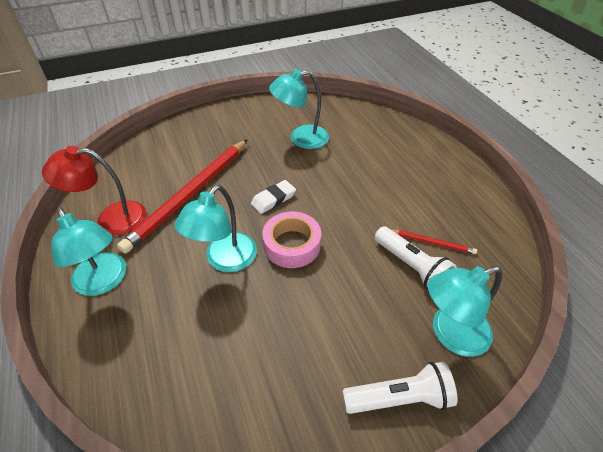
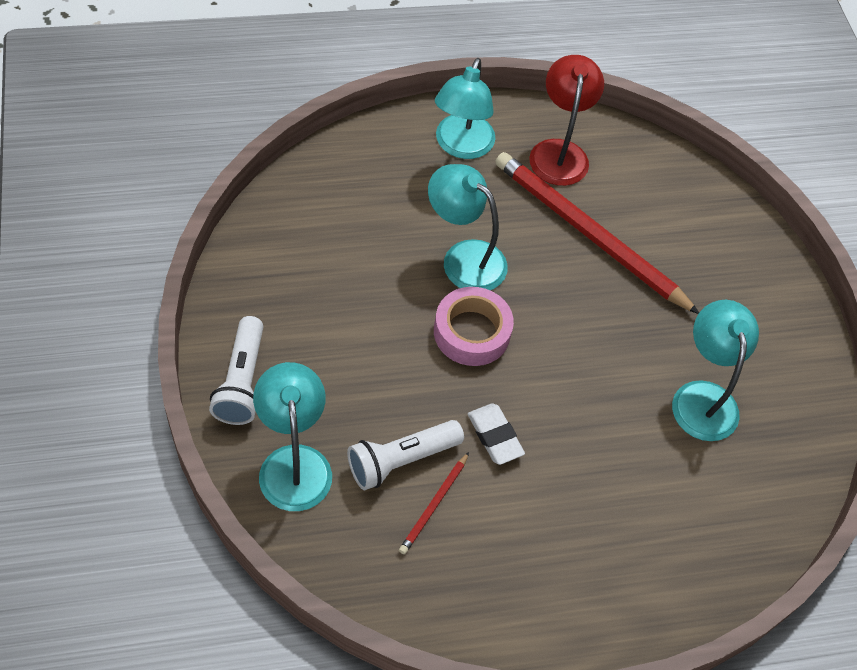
camera: 95 degrees right, 10 degrees up
turquoise lamp [51,207,126,296] -> turquoise lamp turned 45 degrees counterclockwise [435,58,496,159]
white eraser [251,180,296,214] -> white eraser moved to [468,403,525,465]

